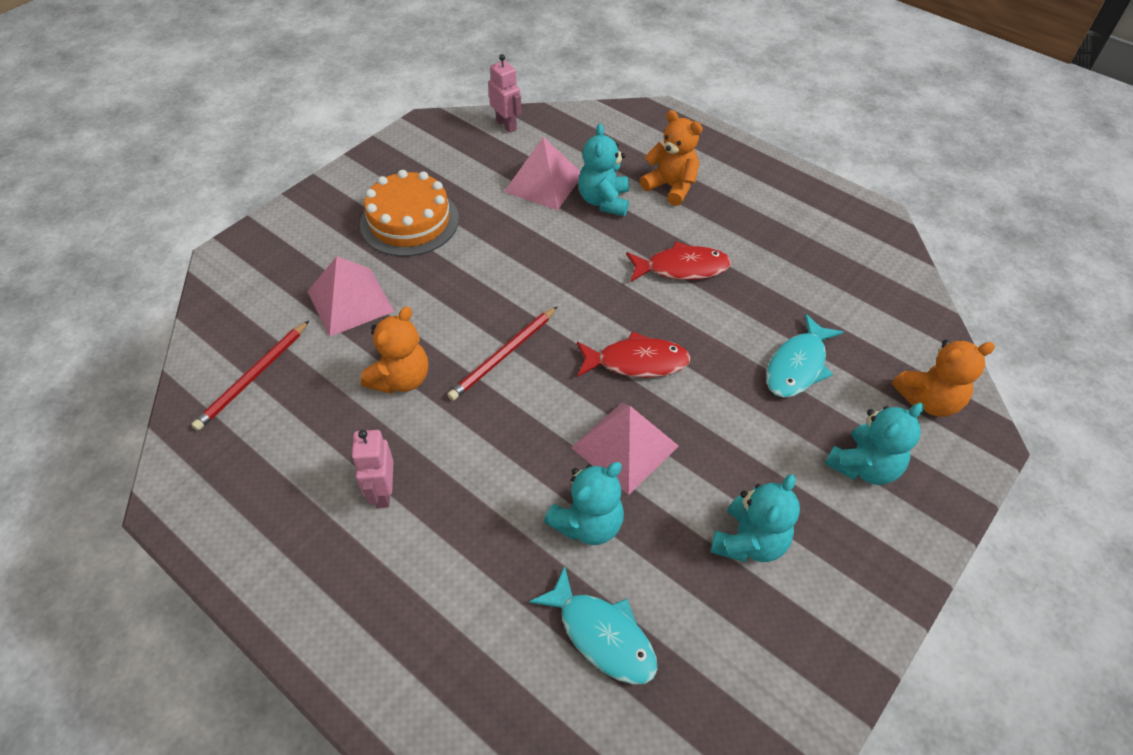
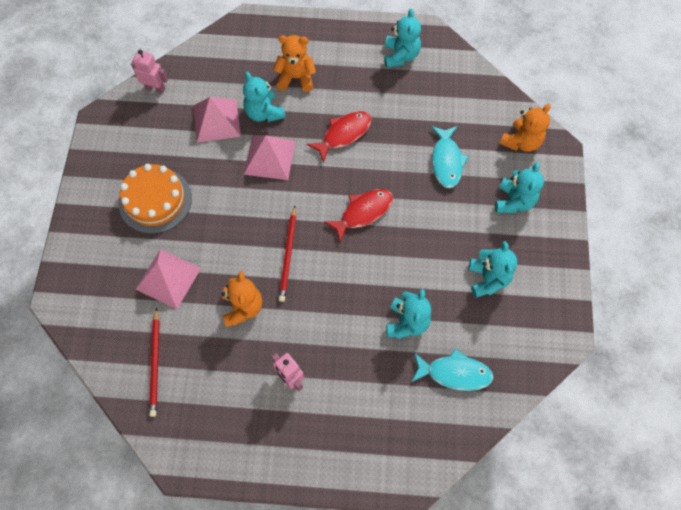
camera: 35 degrees left, 15 degrees up
pink pyramid [571,403,679,495] -> pink pyramid moved to [244,135,296,180]
none -> turquoise teddy bear [384,8,421,68]

